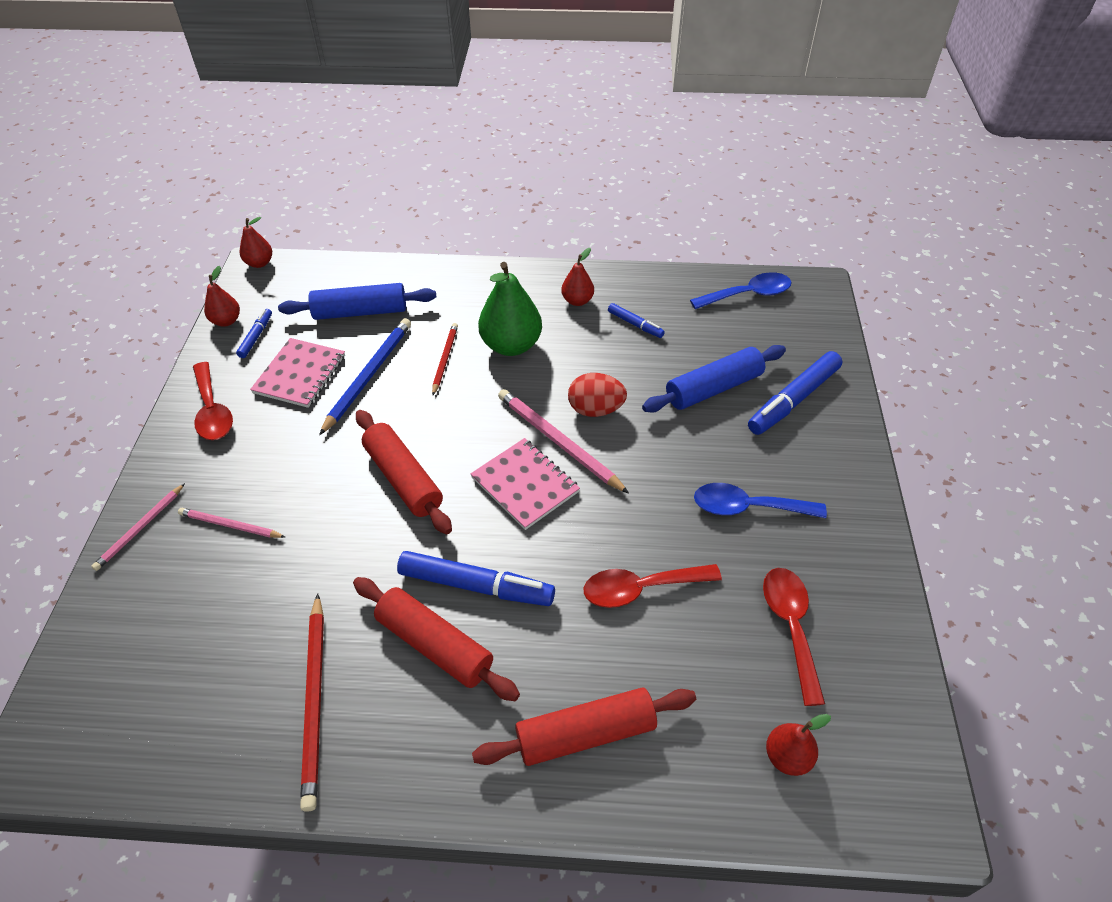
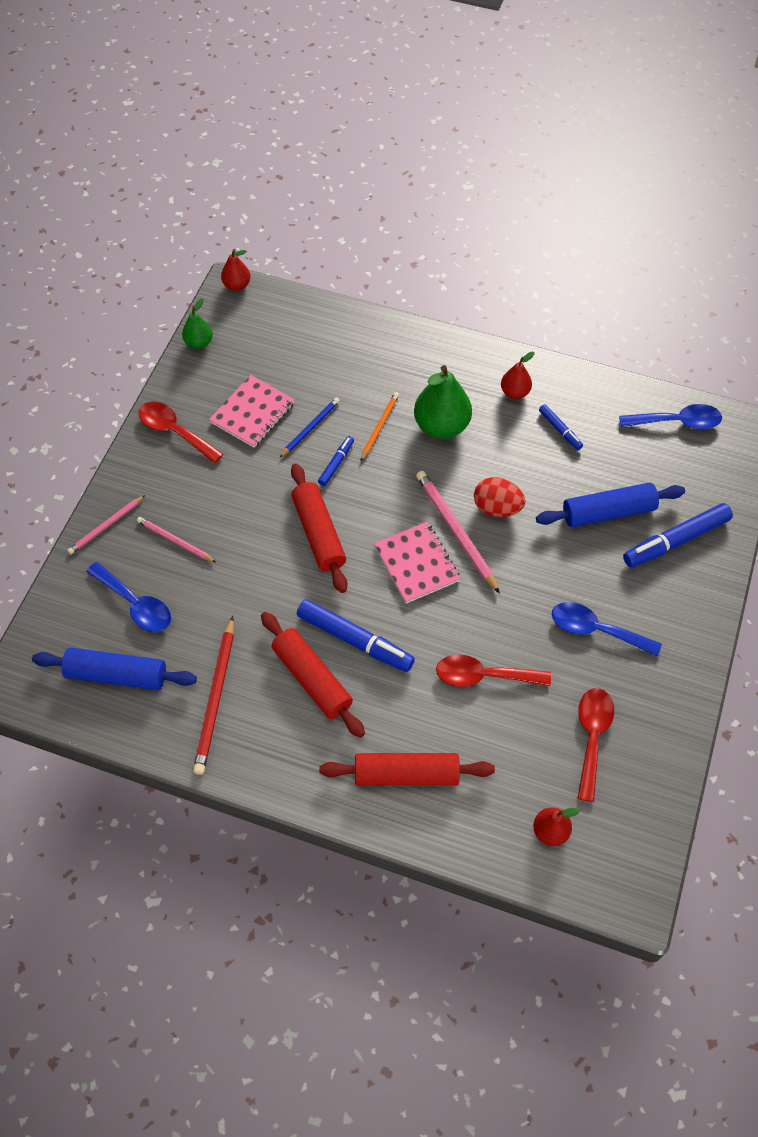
camera: 15 degrees right, 10 degrees up
red spoon [193,362,233,440] -> red spoon turned 135 degrees clockwise [138,402,223,463]
red pear [204,266,240,327] -> green pear [182,299,213,349]
blue marker [236,309,272,358] -> blue marker moved to [318,436,354,486]
blue rolling pin [278,283,436,320] -> blue rolling pin moved to [32,647,197,690]
blue pencil [319,318,411,435] -> blue pencil [279,397,340,458], size x0.61
red pencil [432,323,458,395] -> orange pencil [360,392,399,461]
none -> blue spoon [86,562,171,632]

